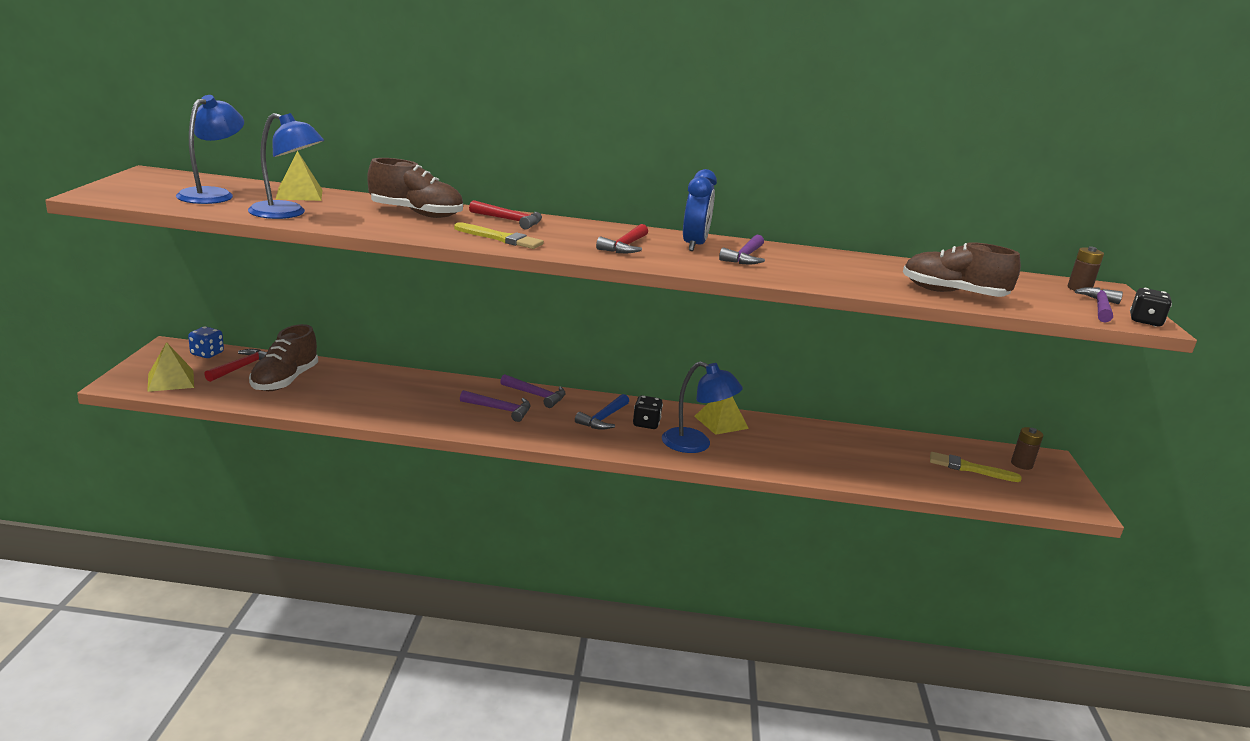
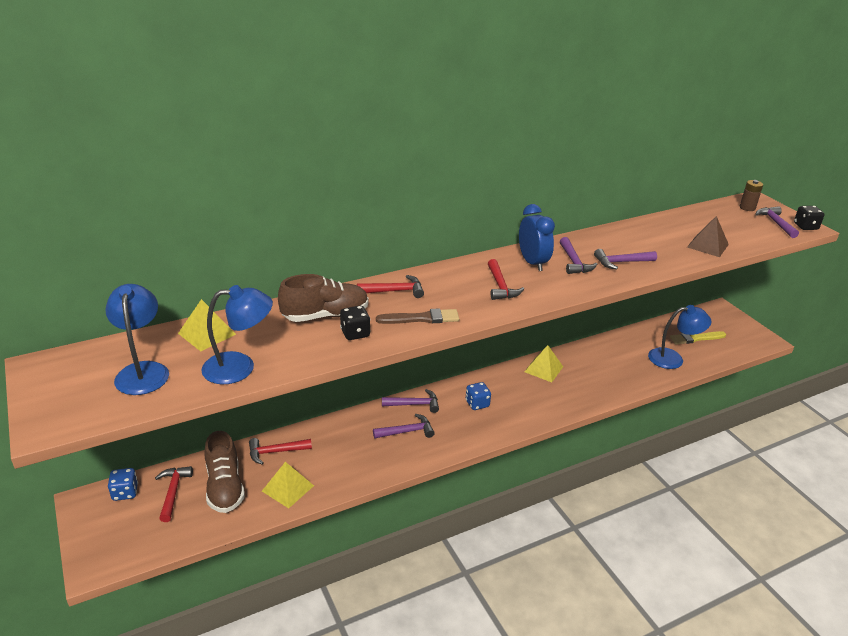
camera: 30 degrees left, 10 degrees up
yellow pyramid [147,342,194,392] -> yellow pyramid moved to [262,462,314,508]
yellow brush [454,222,544,249] -> brown brush [376,309,459,324]
blue hammer [575,394,629,430] -> blue dice [466,382,491,410]
black dice [633,395,663,429] -> black dice moved to [340,306,371,340]
blue lamp [662,361,743,453] -> blue lamp moved to [648,305,711,369]
brown shoe [903,242,1021,297] -> brown pyramid [687,216,729,257]
brown battery [1011,427,1043,470] -> none
none -> red hammer [249,438,312,465]
none -> purple hammer [594,249,657,269]

